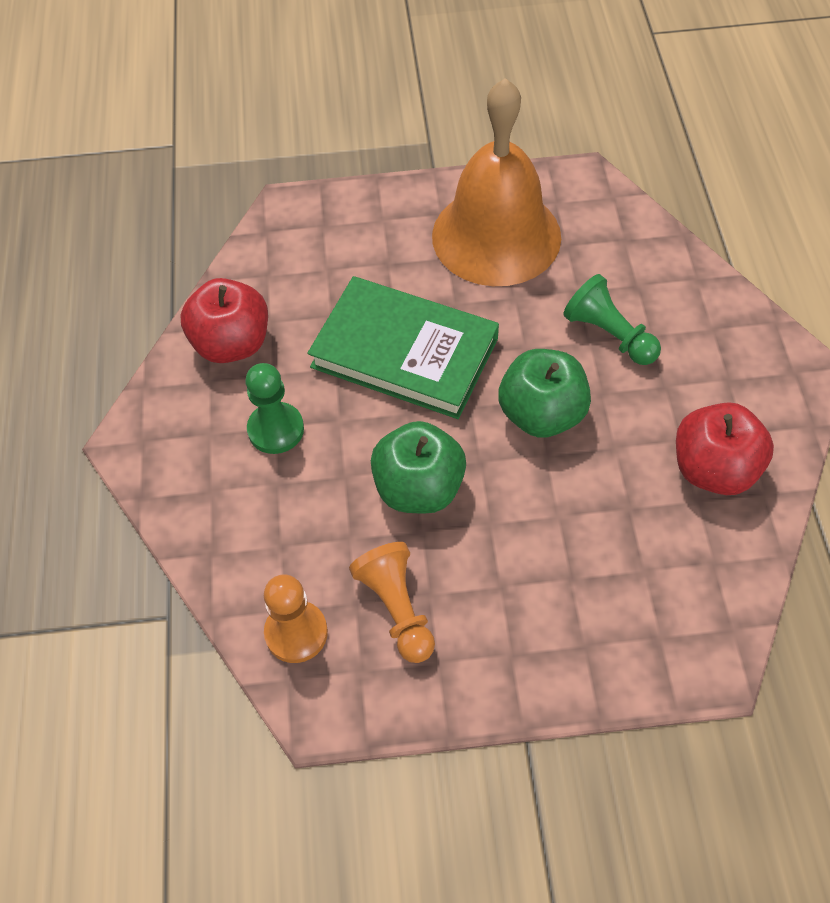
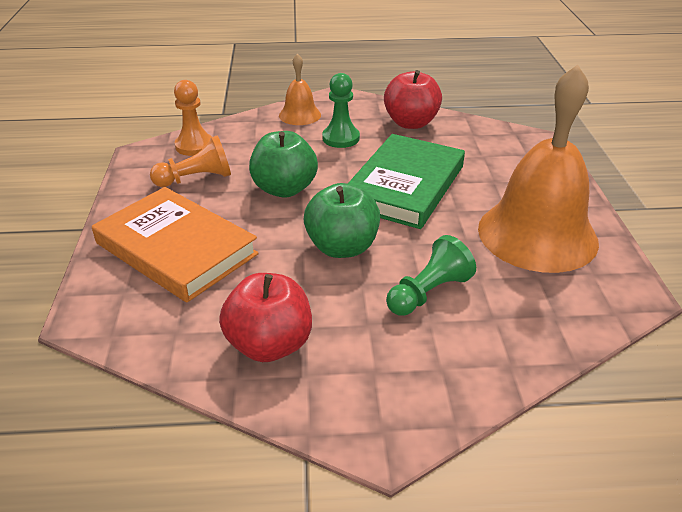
camera: 90 degrees right, 20 degrees down
none -> orange book [92,187,259,302]
none -> orange bell [279,53,321,125]

